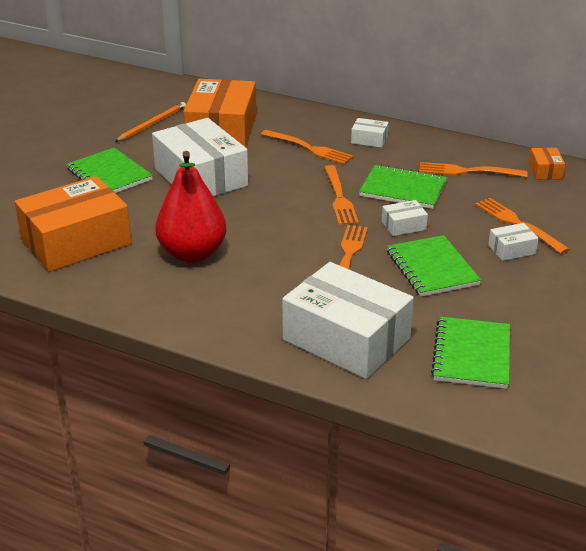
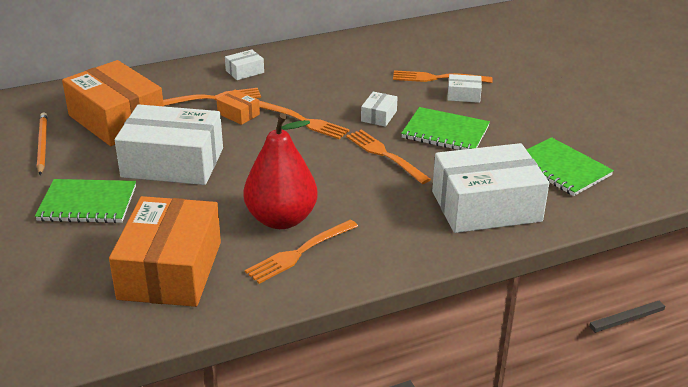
camera: 50 degrees left, 0 degrees up
green notebook [359,164,447,209] -> none
orange fork [419,162,528,177] -> orange fork moved to [245,220,358,284]
white box [488,223,539,261] -> white box turned 75 degrees clockwise [447,74,482,103]
orange box [529,148,565,179] -> orange box moved to [217,90,260,125]

